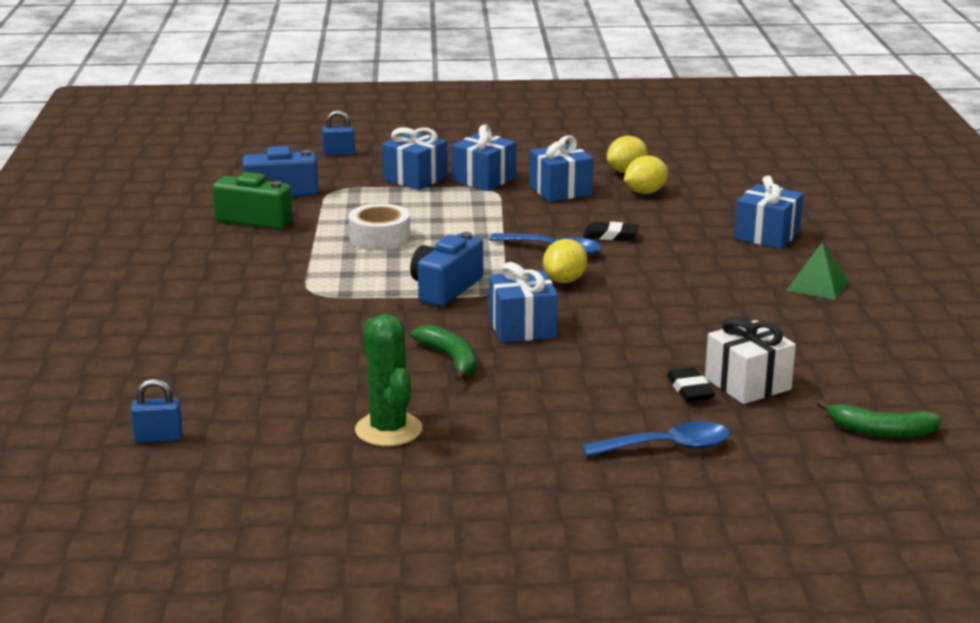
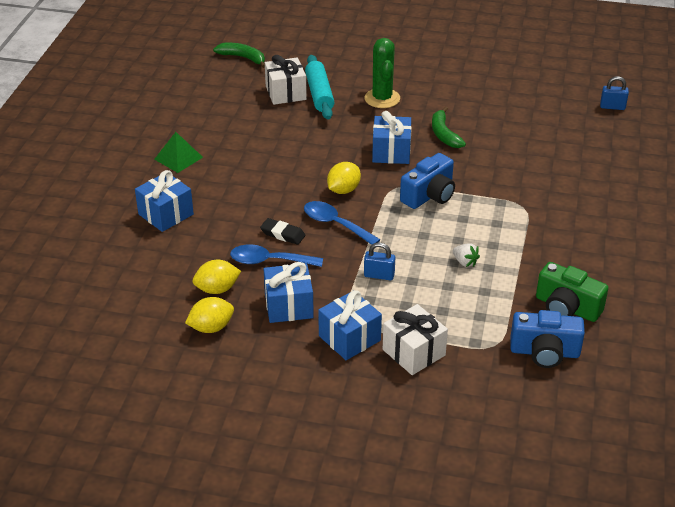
camera: 165 degrees left, 15 degrees up
blue padlock [322,110,355,155] -> blue padlock moved to [364,243,395,280]
white tape [348,203,410,251] -> white strawberry [453,243,480,267]
green cactus [355,314,422,446] -> green cactus moved to [364,38,400,108]
blue gift [382,127,448,190] -> white gift [383,304,448,375]
blue spoon [582,421,730,457] -> blue spoon moved to [230,244,323,267]
black eraser [667,367,715,402] -> turquoise rolling pin [305,55,334,120]

